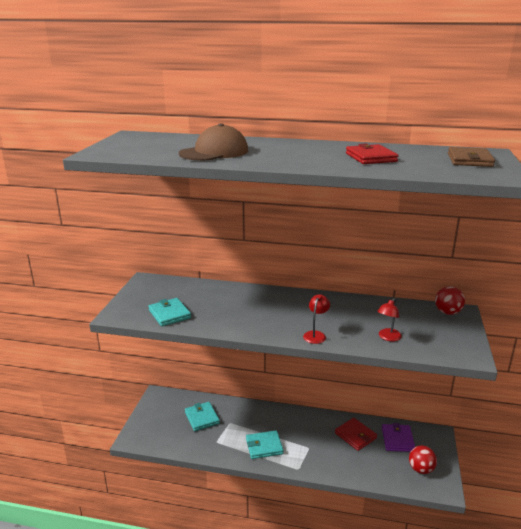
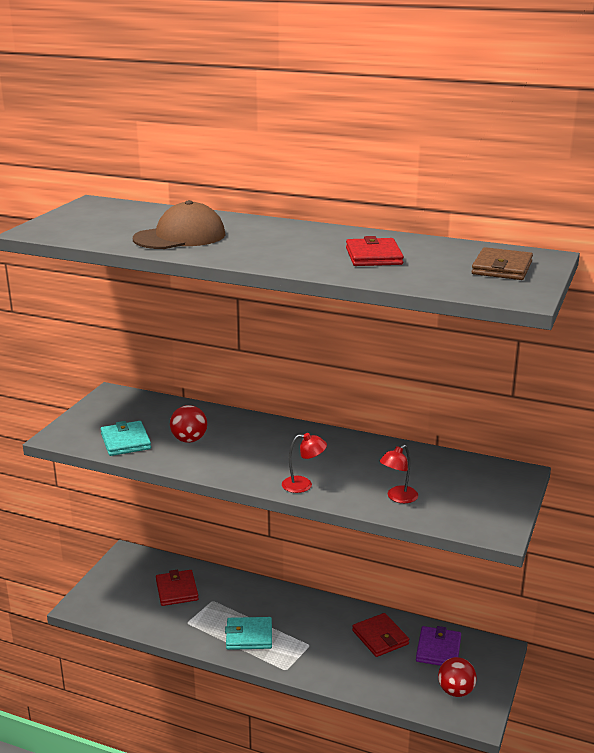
camera: 10 degrees right, 0 degrees up
turquoise wallet [185,402,220,431] -> red wallet [156,570,199,606]
red lamp [303,294,330,344] -> red lamp turned 60 degrees clockwise [282,433,327,493]
red ball [435,286,465,315] -> red ball moved to [170,405,207,443]

